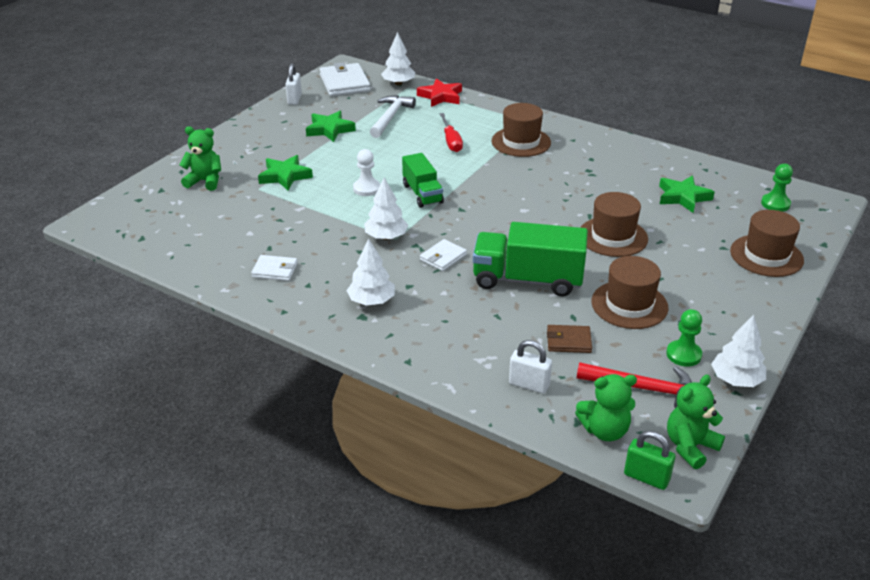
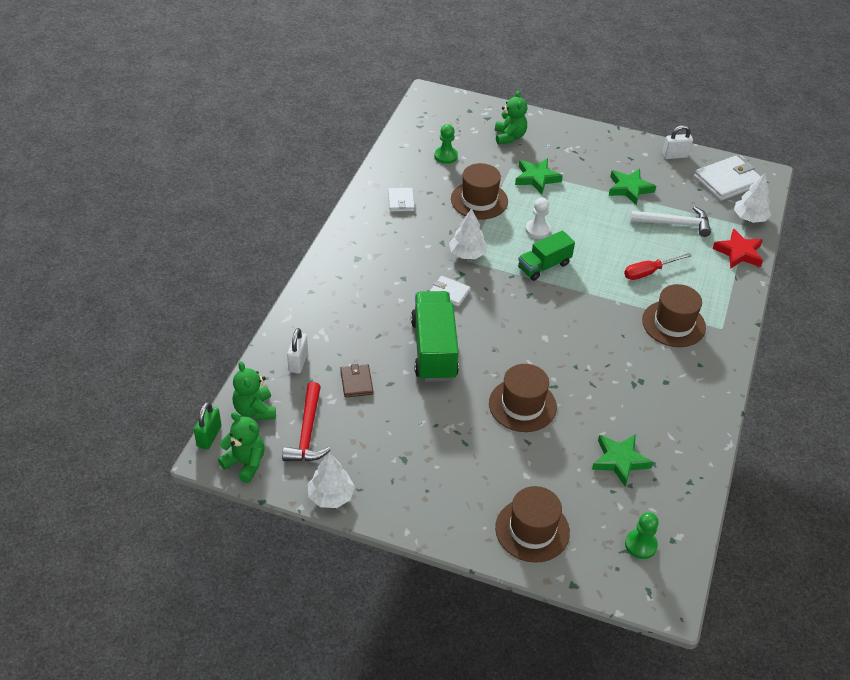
camera: 75 degrees right, 10 degrees up
white tree [347,239,395,306] -> none
brown hat [591,256,668,329] -> brown hat moved to [451,163,508,219]
green pawn [666,309,702,367] -> green pawn moved to [434,124,458,164]

